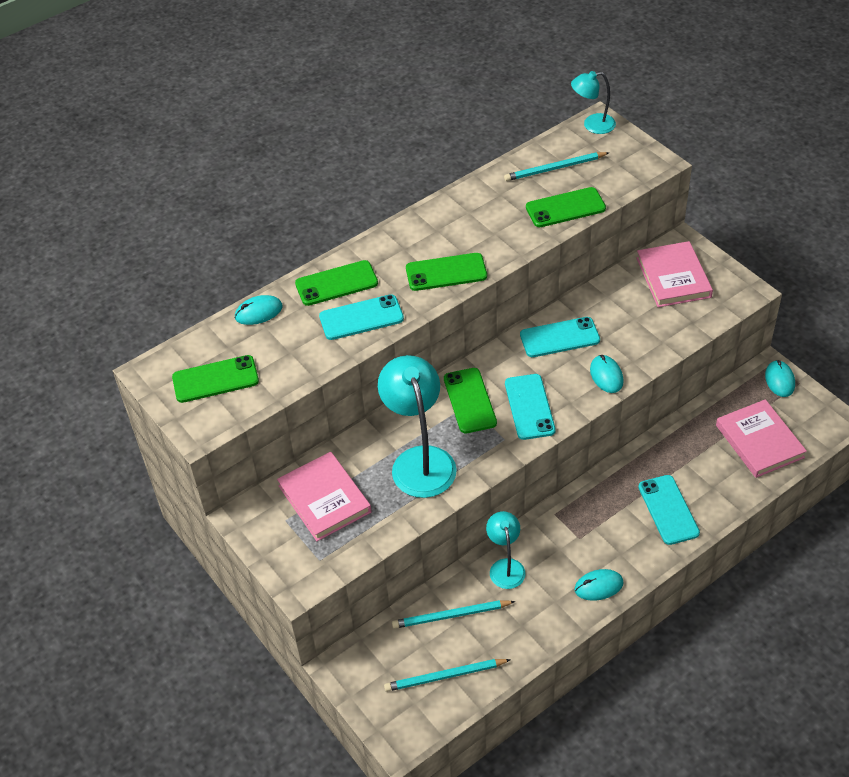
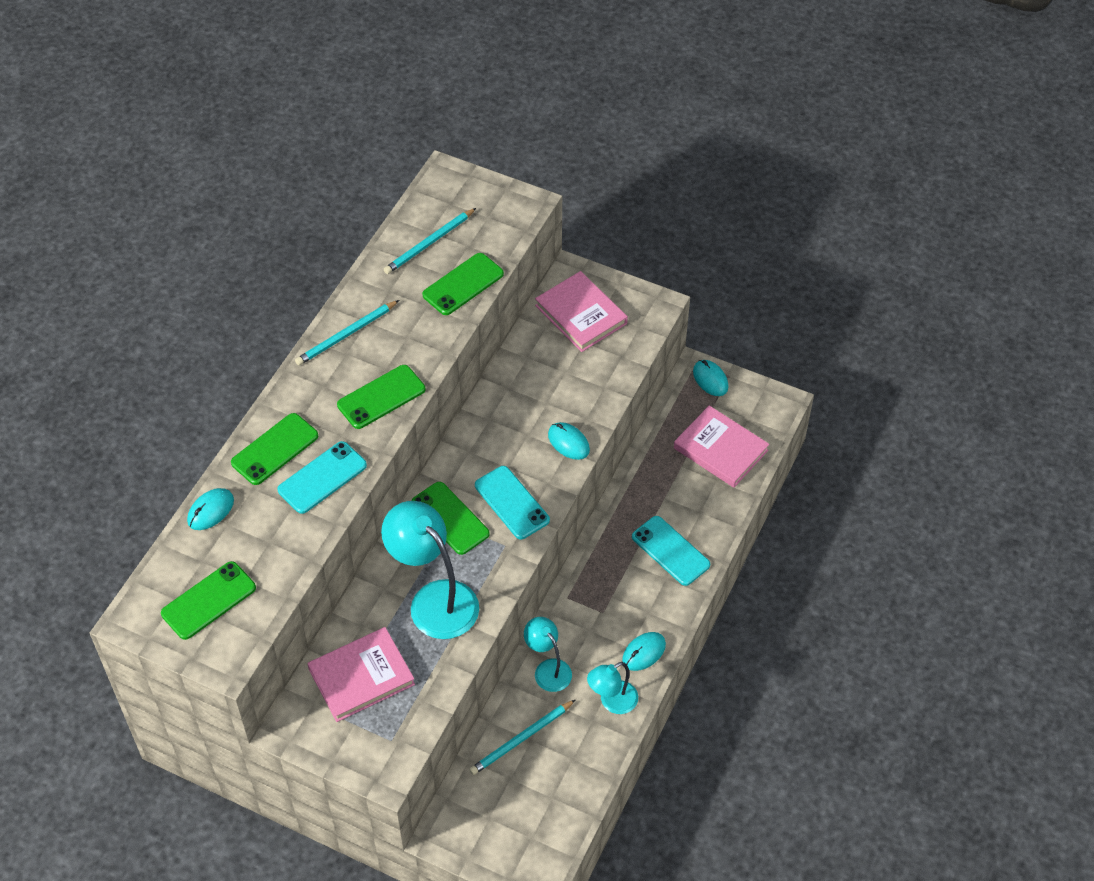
camera: 30 degrees left, 5 degrees up
pink book [277,452,372,541] -> pink book turned 60 degrees counterclockwise [307,627,415,722]
turquoise pencil [384,659,511,692] -> turquoise pencil moved to [295,300,399,366]
turquoise phone [520,317,600,357] -> none
turquoise lamp [571,71,616,134] -> turquoise lamp moved to [587,662,638,714]

